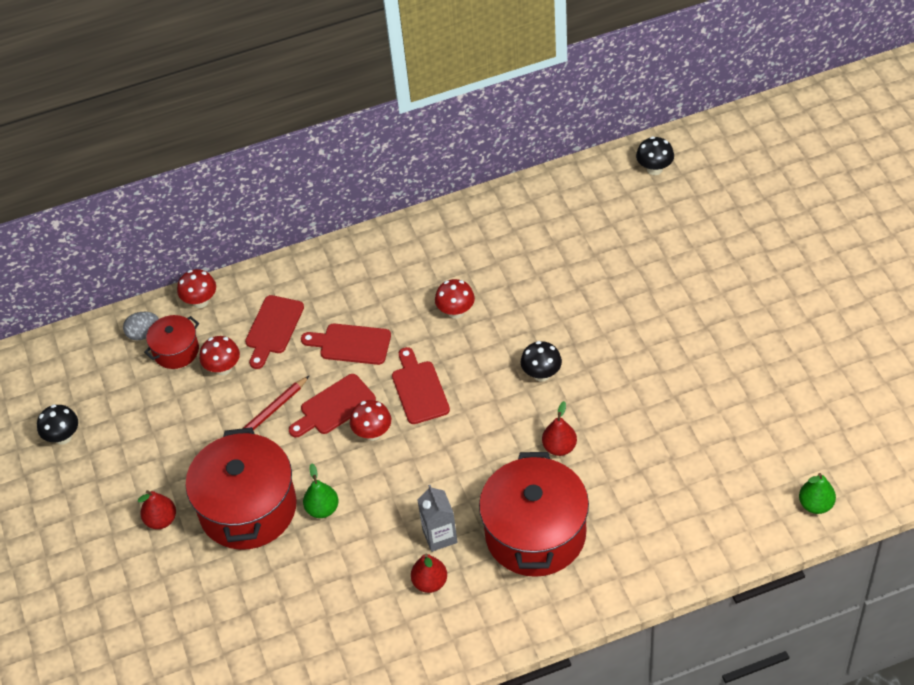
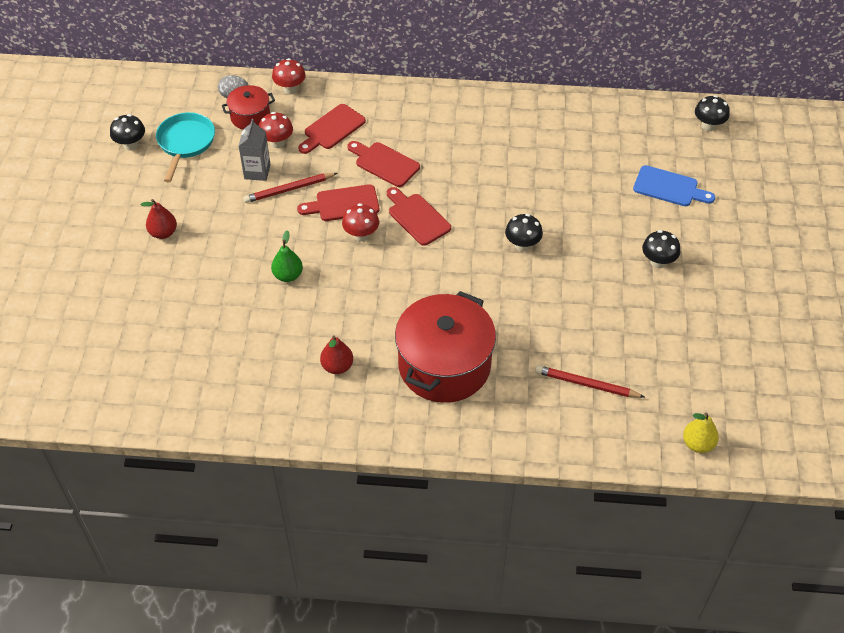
camera: 20 degrees right, 0 degrees up
red pot [185,427,297,550] -> none
red cutting board [392,347,450,424] -> red cutting board turned 45 degrees counterclockwise [387,187,451,246]
grey carton [417,485,458,552] -> grey carton moved to [239,119,271,181]
red mushroom [435,279,475,319] -> none
red pear [542,401,577,456] -> none
green pear [799,473,836,514] -> yellow pear [683,413,719,453]
none -> turquoise pan [156,112,215,182]
none -> red pencil [535,365,645,398]
none -> blue cutting board [633,165,715,206]
none -> black mushroom [642,230,681,268]

